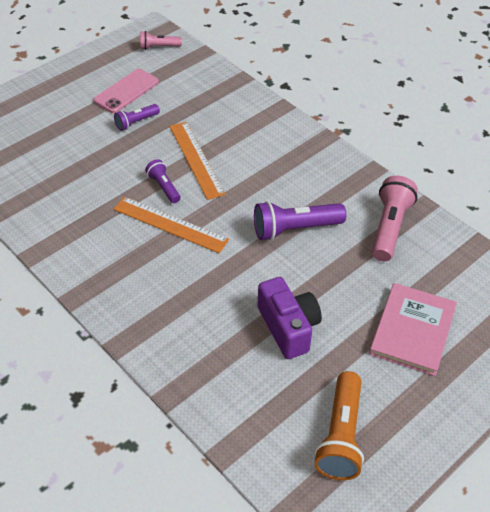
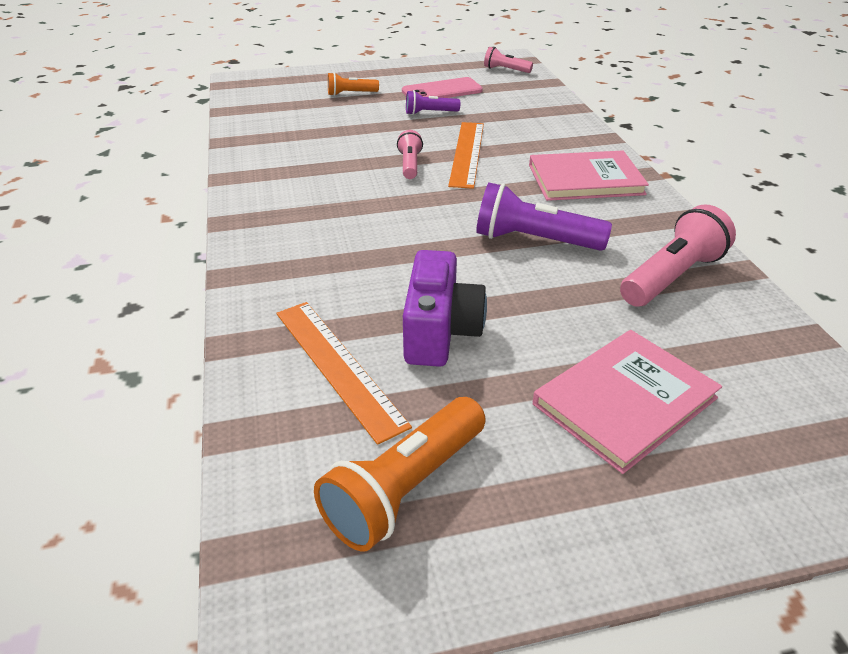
camera: 30 degrees right, 10 degrees down
orange ruler [113,197,229,253] -> orange ruler moved to [276,302,412,445]
purple flashlight [145,159,181,203] -> pink flashlight [397,130,423,179]
none -> orange flashlight [328,72,379,96]
none -> pink book [529,150,649,201]

